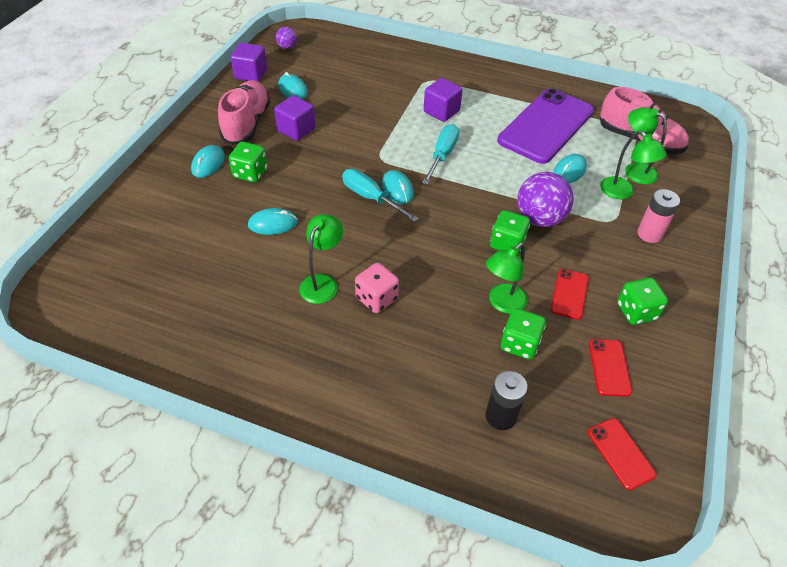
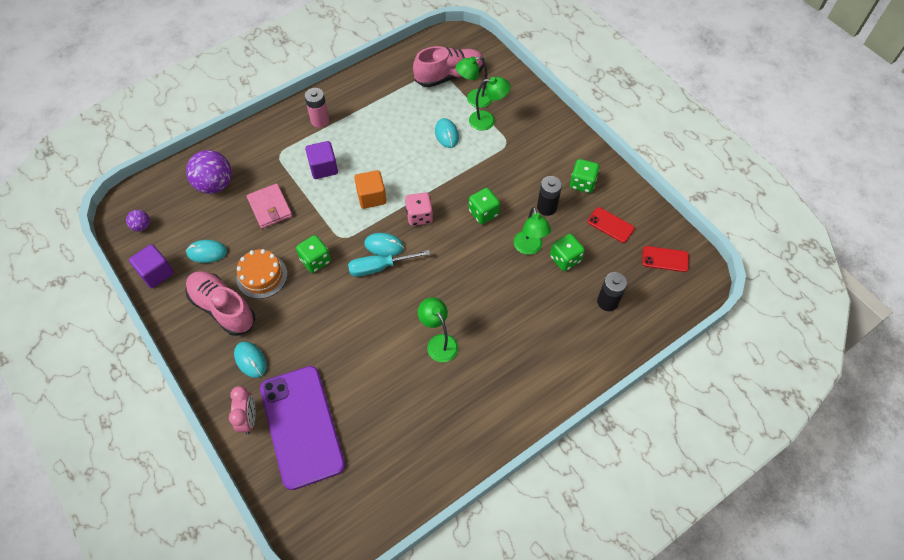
camera: 55 degrees left, 10 degrees up
green dice [229,142,268,182] -> green dice moved to [296,235,331,273]
turquoise mouse [248,208,298,235] -> none
purple cube [274,95,316,141] -> orange cake [236,249,287,299]
pink dice [355,263,399,313] -> pink dice moved to [405,192,433,226]
turquoise screwdriver [422,124,460,185] -> orange cube [354,170,386,209]
purple phone [497,88,594,164] -> purple phone moved to [260,366,345,490]
purple ball [517,172,574,227] -> purple ball moved to [186,150,232,194]
red phone [551,269,589,320] -> black battery [537,176,562,216]
pink battery [637,189,680,243] -> pink battery moved to [305,88,329,128]
none -> pink clock [229,386,256,434]
none -> pink wallet [247,183,292,229]

